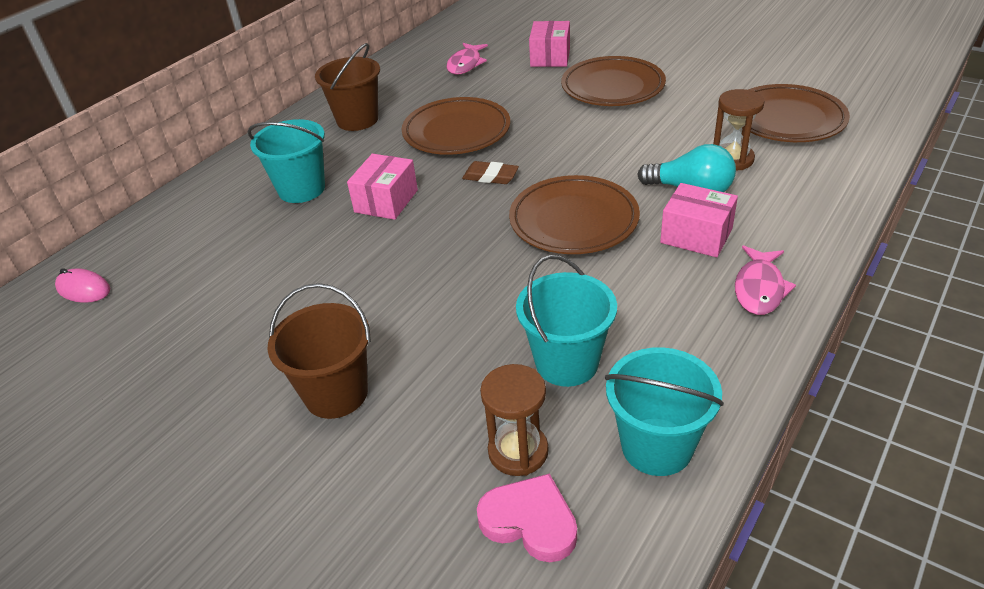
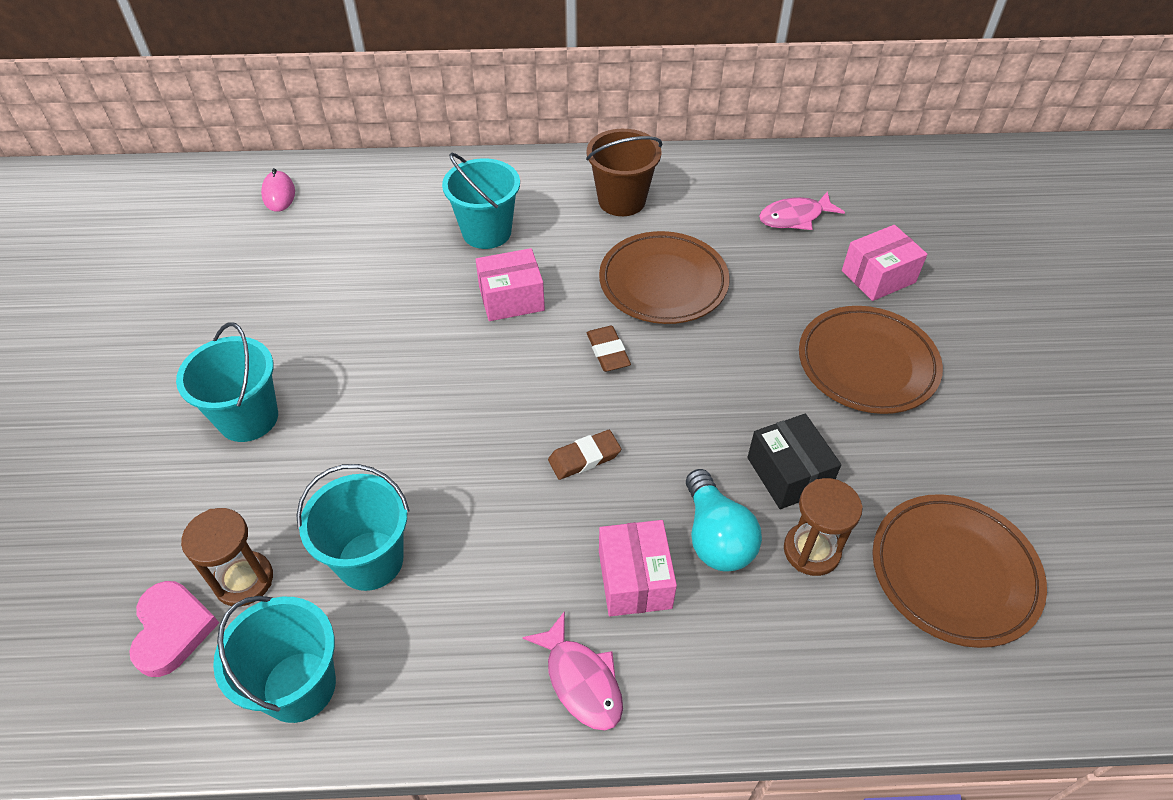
camera: 50 degrees right, 10 degrees up
brown bucket [268,283,371,419] -> turquoise bucket [176,323,278,442]
brown plate [509,175,640,254] -> brown eraser [548,430,621,480]
pink fish [735,245,796,315] -> pink fish turned 105 degrees counterclockwise [522,611,623,731]
none -> black box [747,414,841,509]

